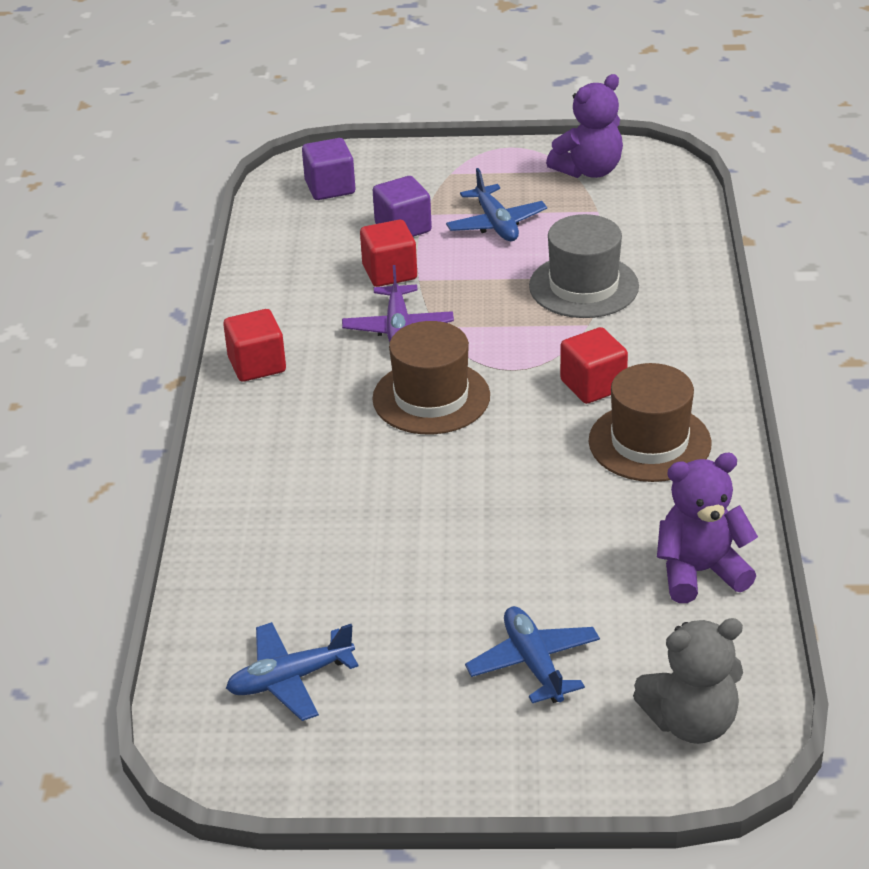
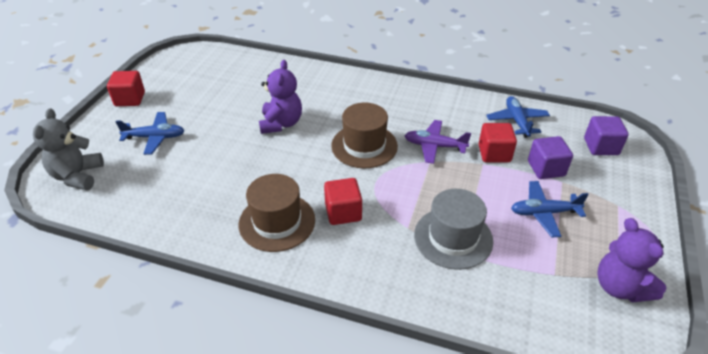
camera: 105 degrees right, 5 degrees up
red cube [223,309,286,382] -> red cube moved to [107,71,145,106]
blue plane [226,622,358,721] -> blue plane moved to [486,96,550,138]
purple teddy bear [657,453,758,603] -> purple teddy bear moved to [259,60,302,134]

